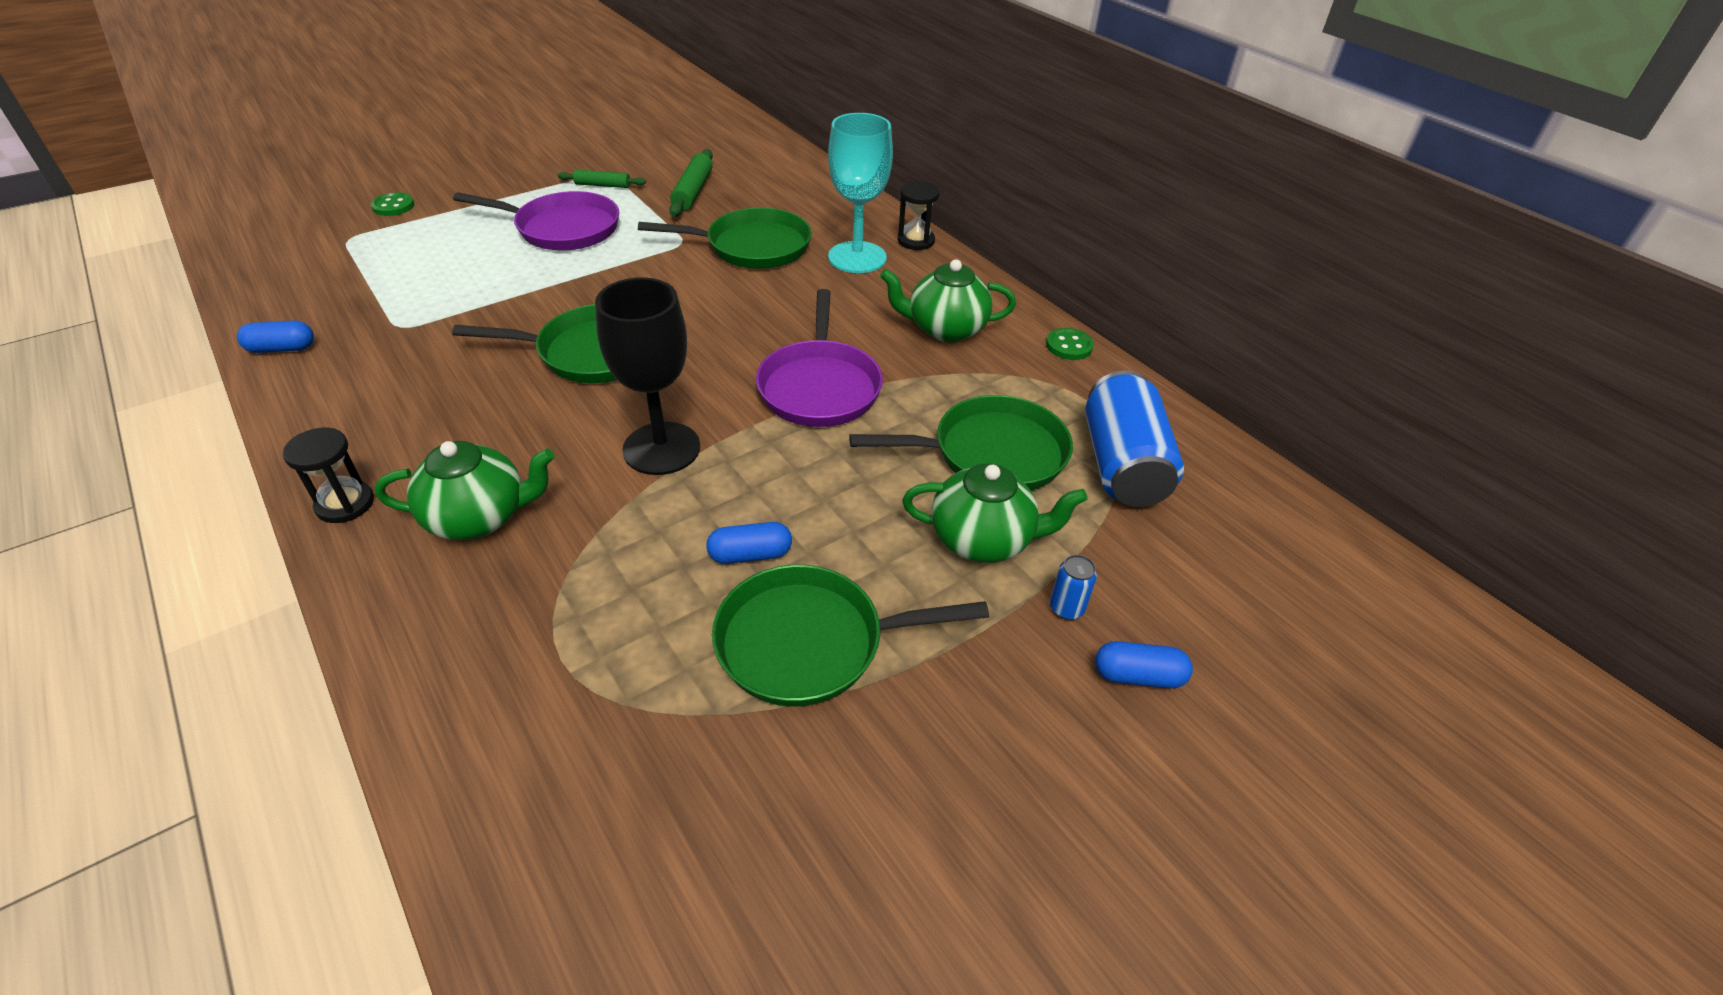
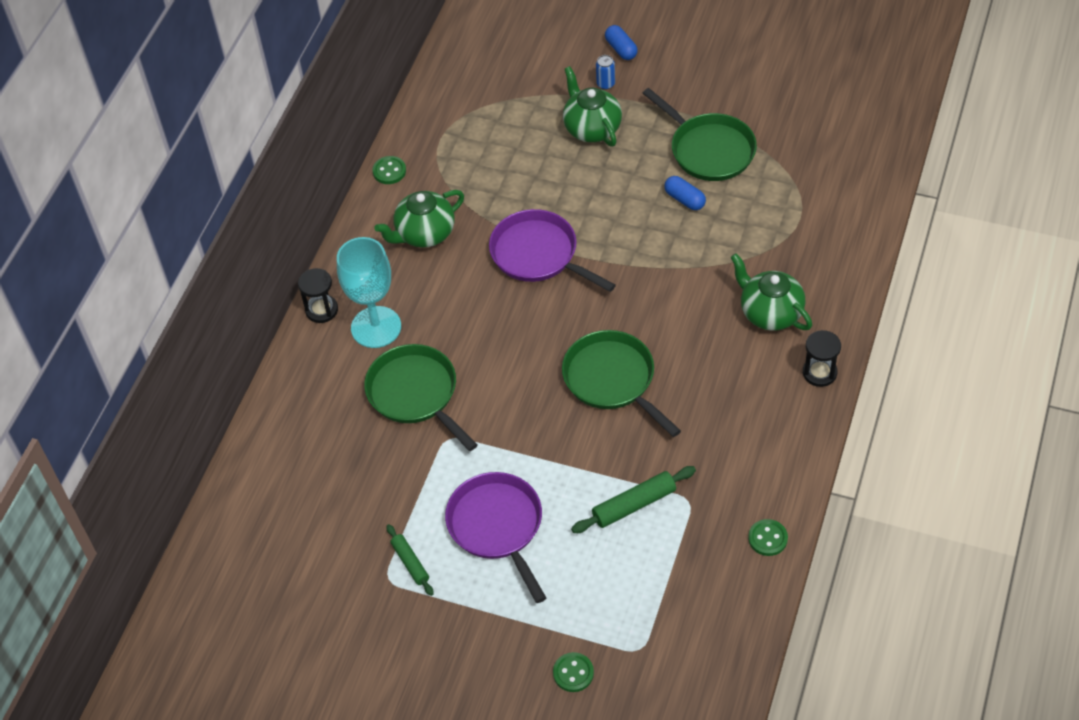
camera: 120 degrees left, 10 degrees up
blue capsule [237,321,314,353] -> green button [748,519,788,556]
black goblet [595,277,700,475] -> none
green rolling pin [669,149,713,217] -> green rolling pin moved to [571,466,696,533]
purple pan [756,289,883,427] -> purple pan turned 105 degrees counterclockwise [489,209,616,292]
green pan [849,395,1073,490] -> none
green teapot [880,259,1016,342] -> green teapot turned 90 degrees clockwise [374,190,464,248]
blue can [1085,371,1184,507] -> none

